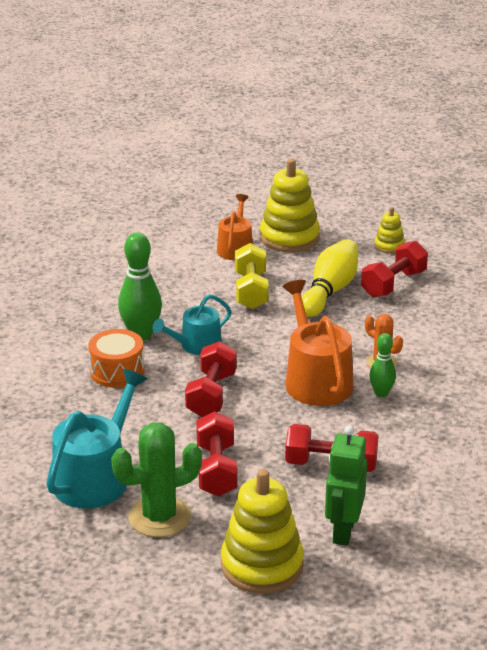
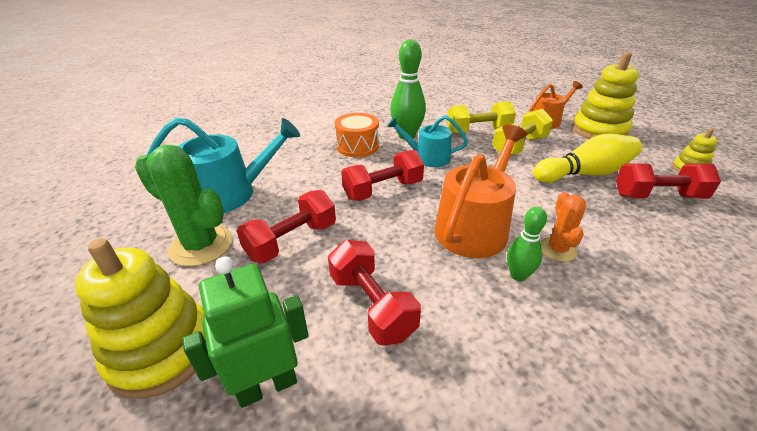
camera: 50 degrees right, 5 degrees up
none -> yellow dumbbell [447,101,516,134]

